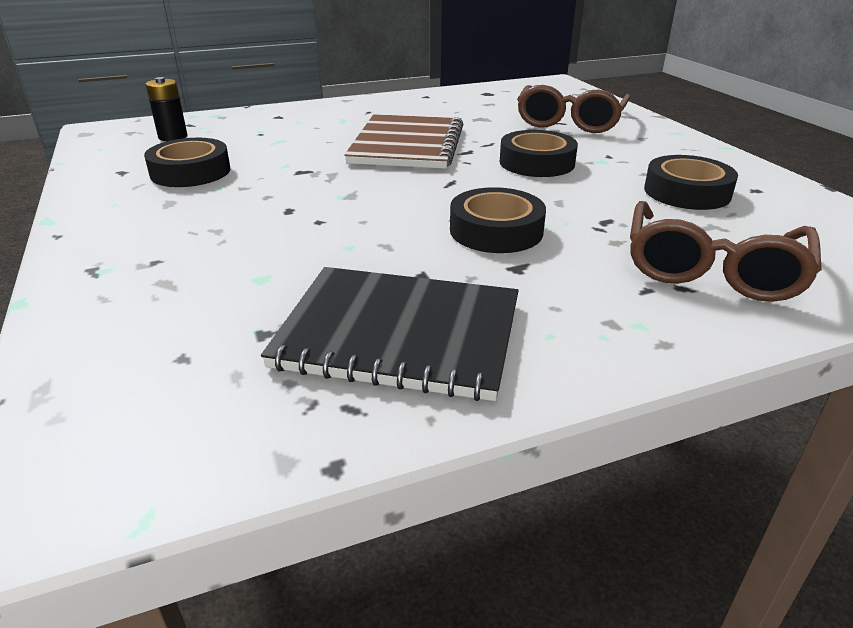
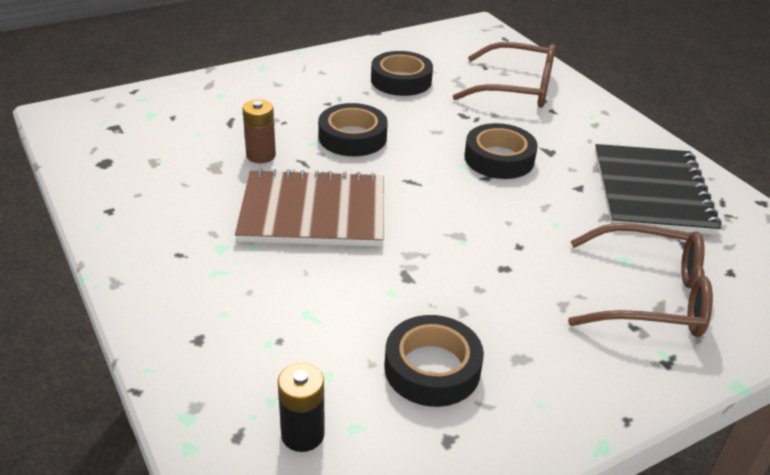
camera: 100 degrees left, 5 degrees up
brown glasses [517,85,631,133] -> brown glasses moved to [568,223,713,337]
none -> brown battery [242,99,276,163]

